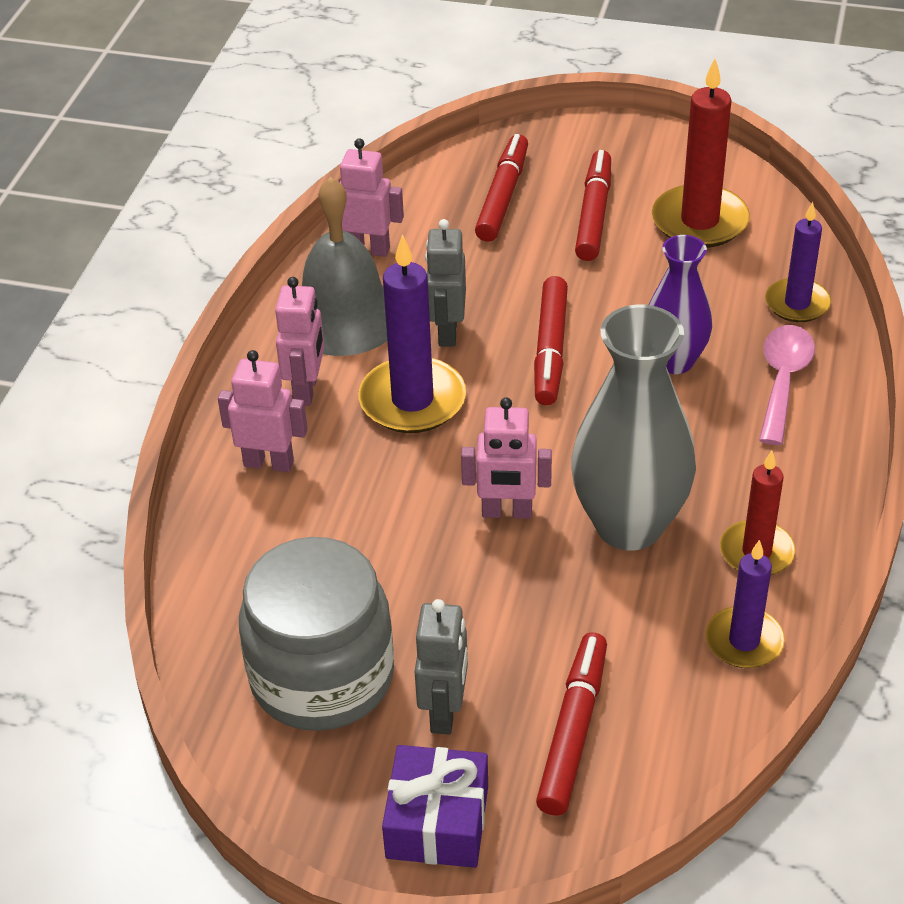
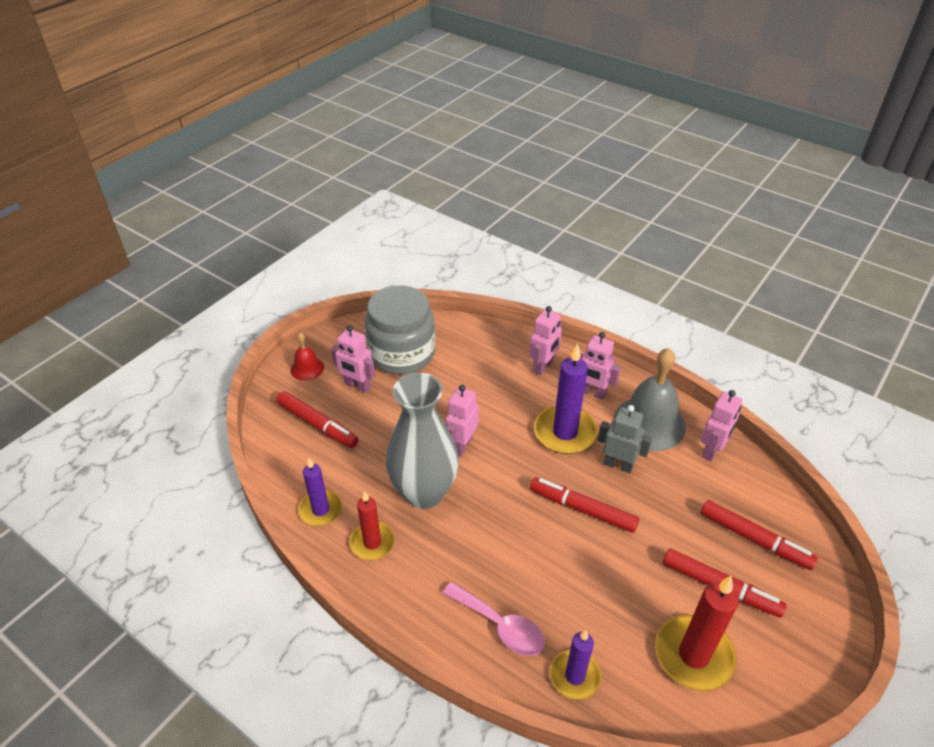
camera: 110 degrees right, 0 degrees up
purple gift [382,745,488,868] -> red bell [290,333,324,381]
grey robot [414,599,468,735] -> pink robot [331,325,375,393]
purple vase [648,235,712,374] -> none

